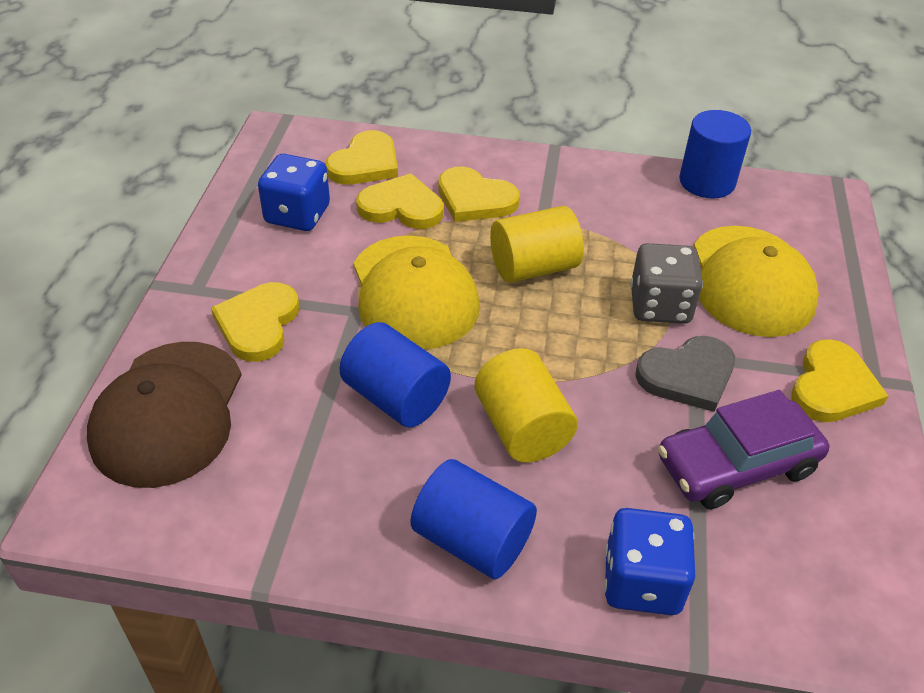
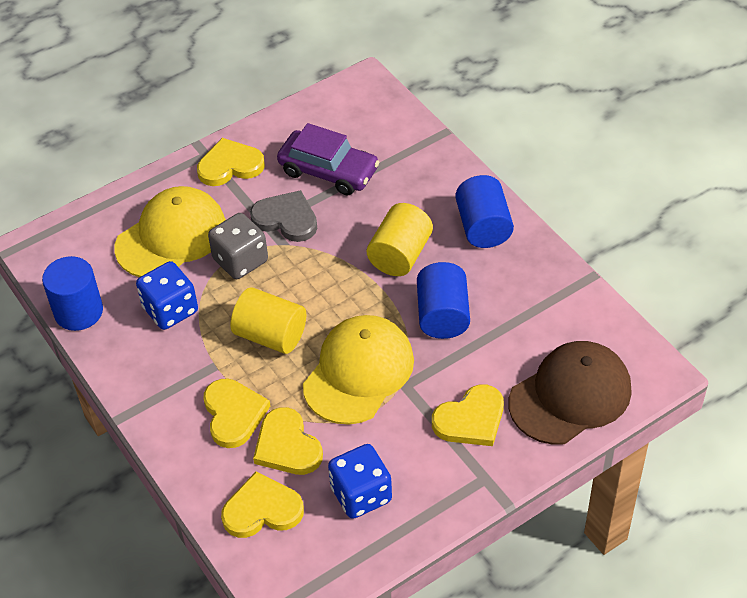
camera: 130 degrees left, 5 degrees up
blue dice [604,508,695,615] -> blue dice moved to [136,261,198,330]

